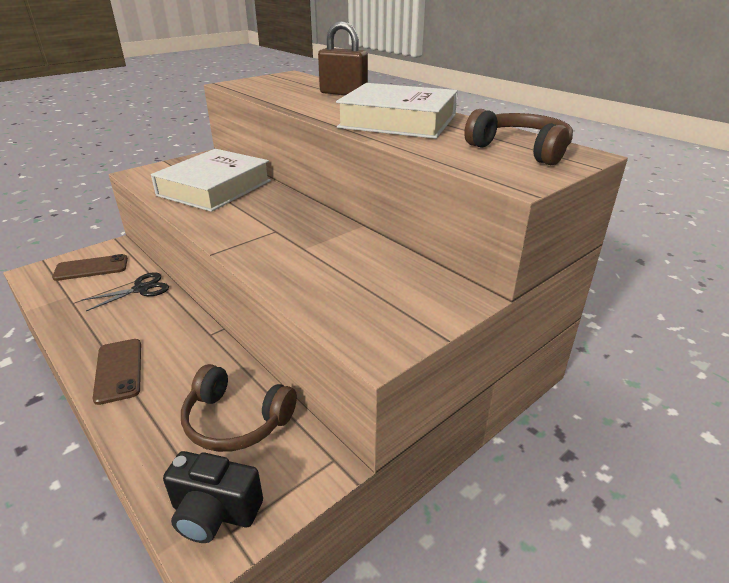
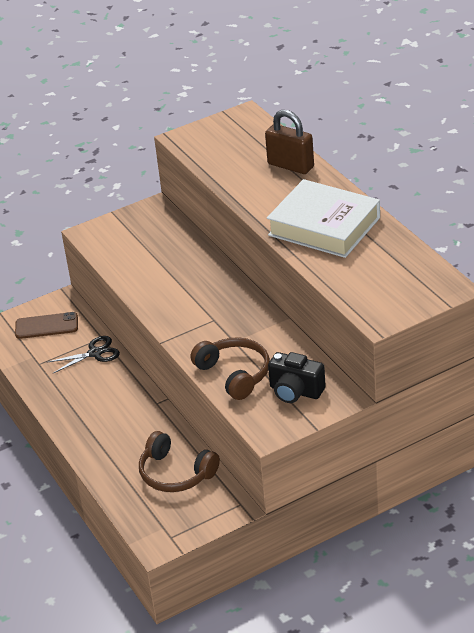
camera: 15 degrees right, 5 degrees up
brown phone [93,339,141,405] -> none
white book [151,149,271,212] -> none
black camera [163,451,263,543] -> black camera moved to [268,352,326,403]
brown headphones [464,109,573,165] -> brown headphones moved to [191,337,270,400]

